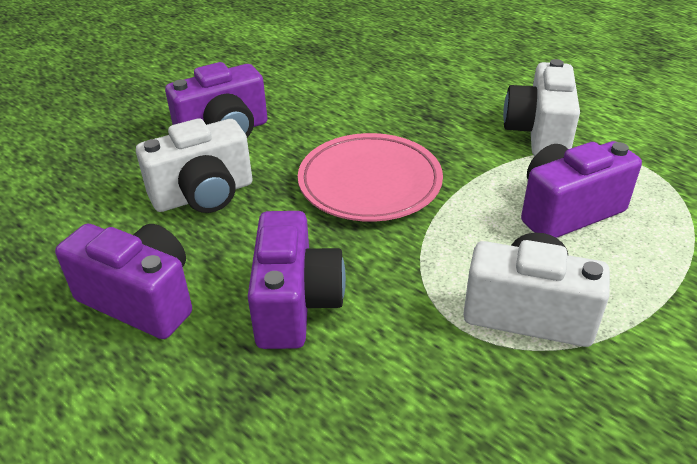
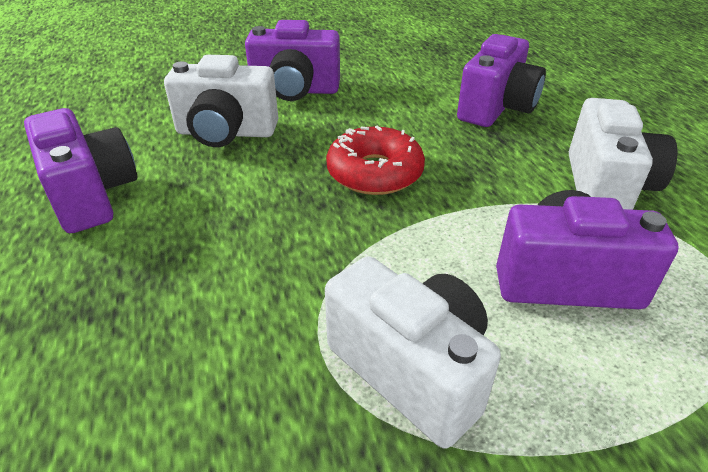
camera: 30 degrees right, 0 degrees up
purple camera [248,211,346,349] -> purple camera moved to [457,34,546,127]
pink plate [298,133,443,222] -> red donut [326,126,425,195]
white camera [503,59,580,156] -> white camera turned 150 degrees clockwise [569,98,678,210]

